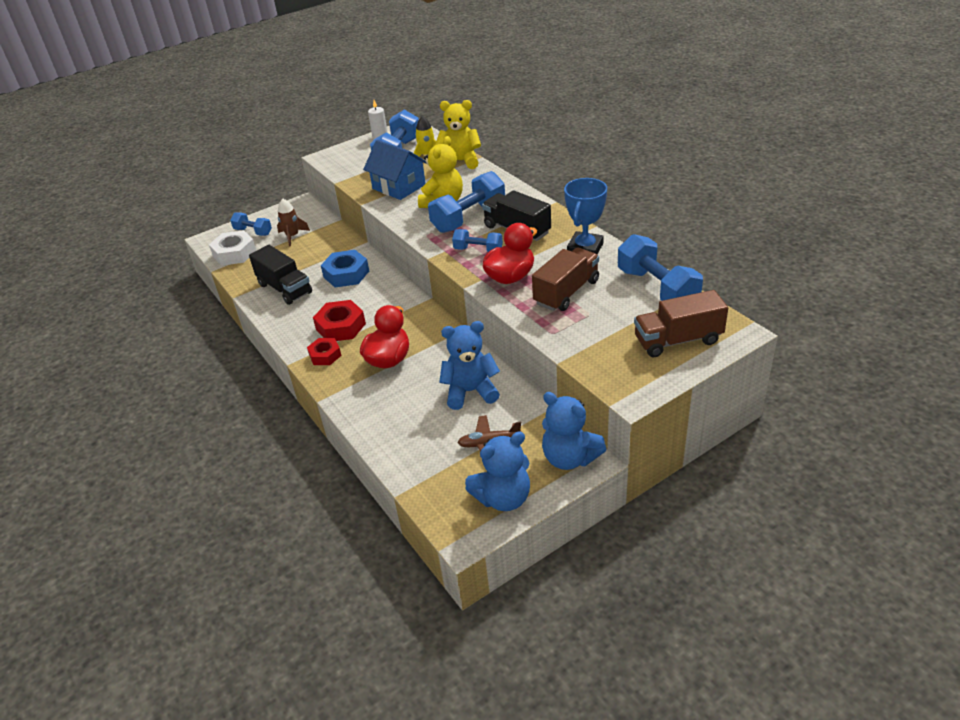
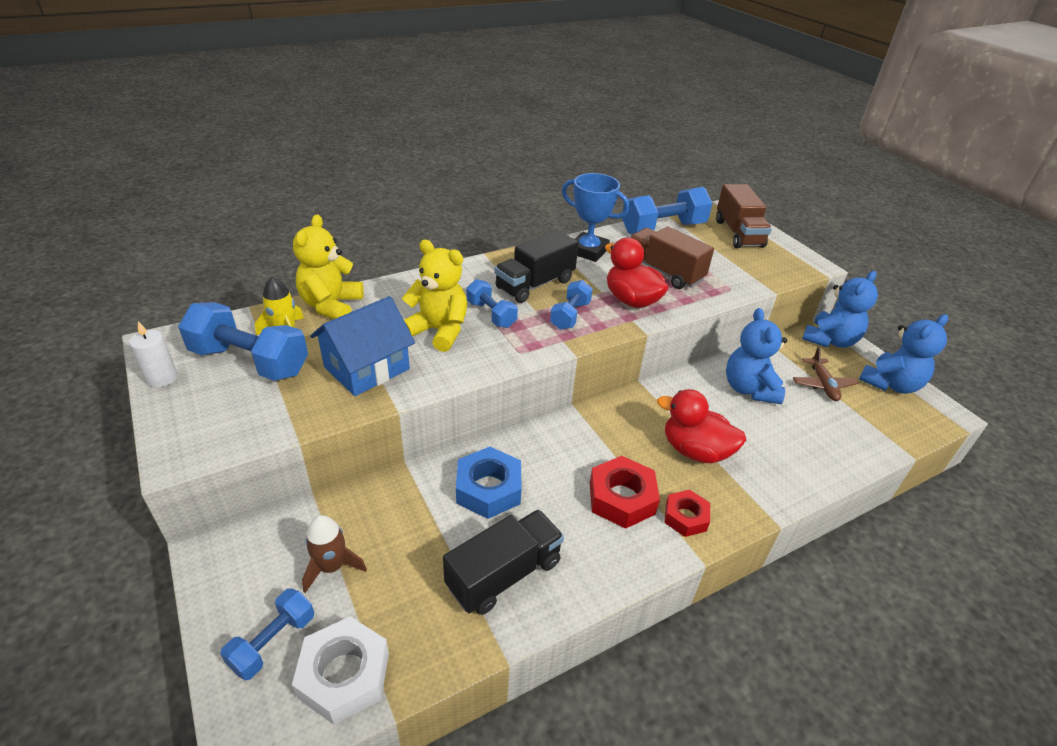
camera: 90 degrees left, 0 degrees up
blue dumbbell [428,171,505,233] -> blue dumbbell [467,279,518,328], size x0.57
blue teddy bear [465,431,530,511] -> blue teddy bear turned 75 degrees clockwise [859,314,948,394]

